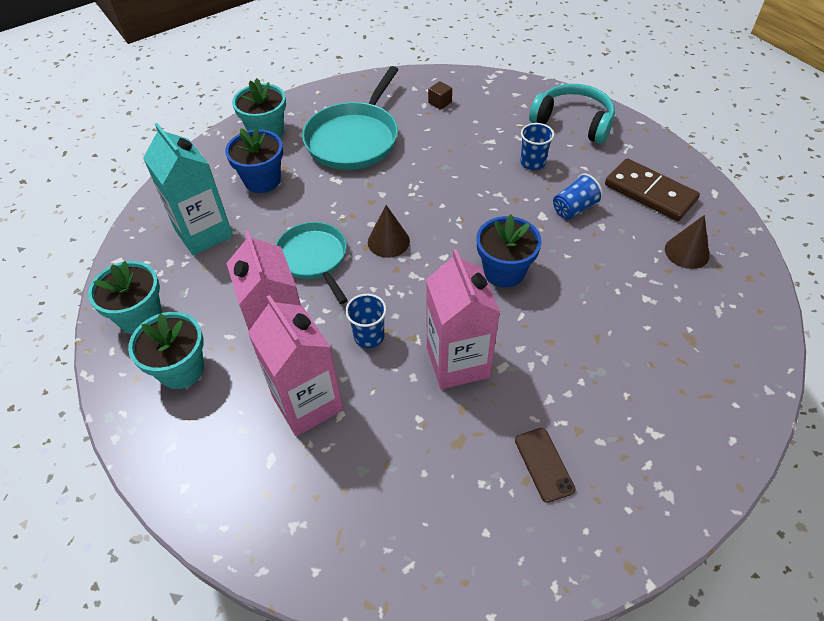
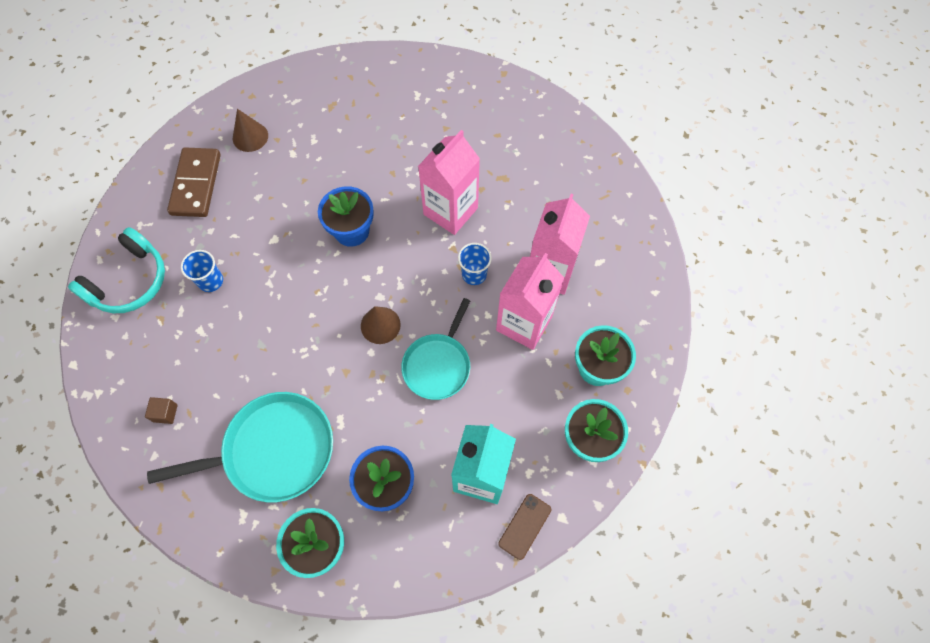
camera: 130 degrees left, 15 degrees up
brown phone [515,428,576,503] -> brown phone moved to [498,494,551,560]
turquoise headphones [529,84,615,144] -> turquoise headphones turned 135 degrees counterclockwise [68,227,165,313]
blue cup [553,173,603,219] -> none

